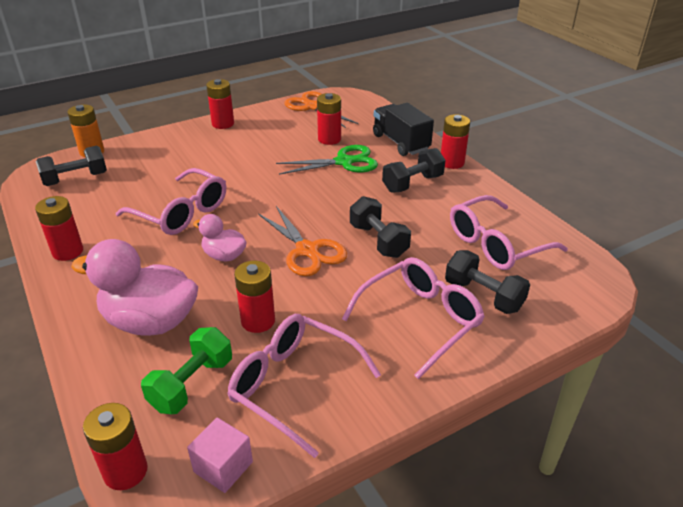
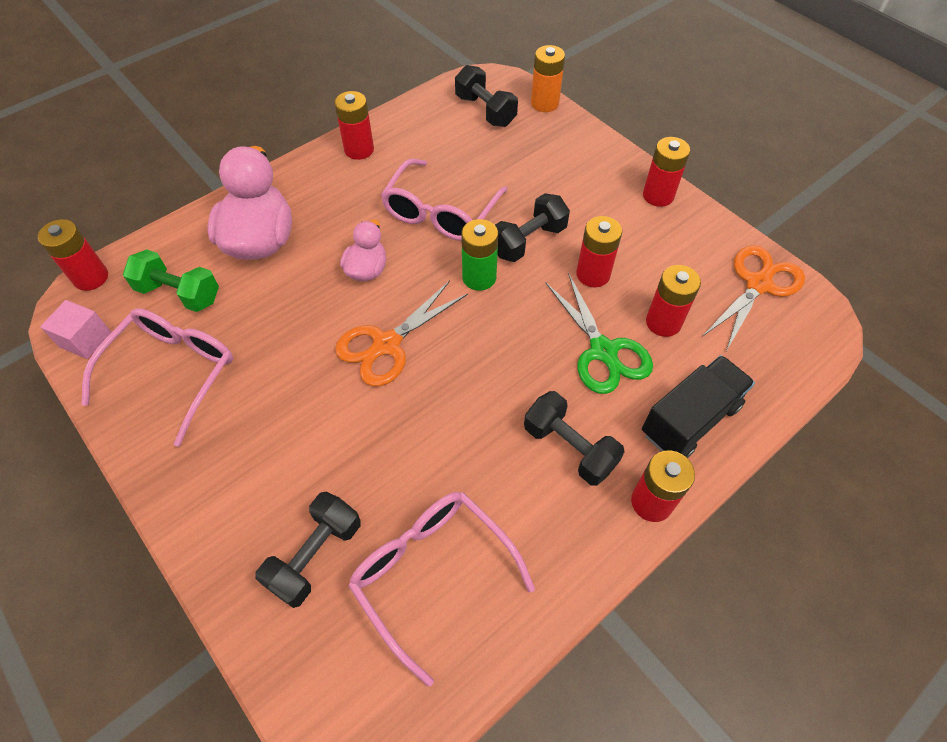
camera: 80 degrees right, 20 degrees up
red battery [234,261,275,333] -> red battery moved to [576,216,622,287]
pink glasses [342,257,485,380] -> none
black dumbbell [350,196,411,258] -> black dumbbell moved to [495,193,570,262]
none -> green battery [461,219,498,291]

